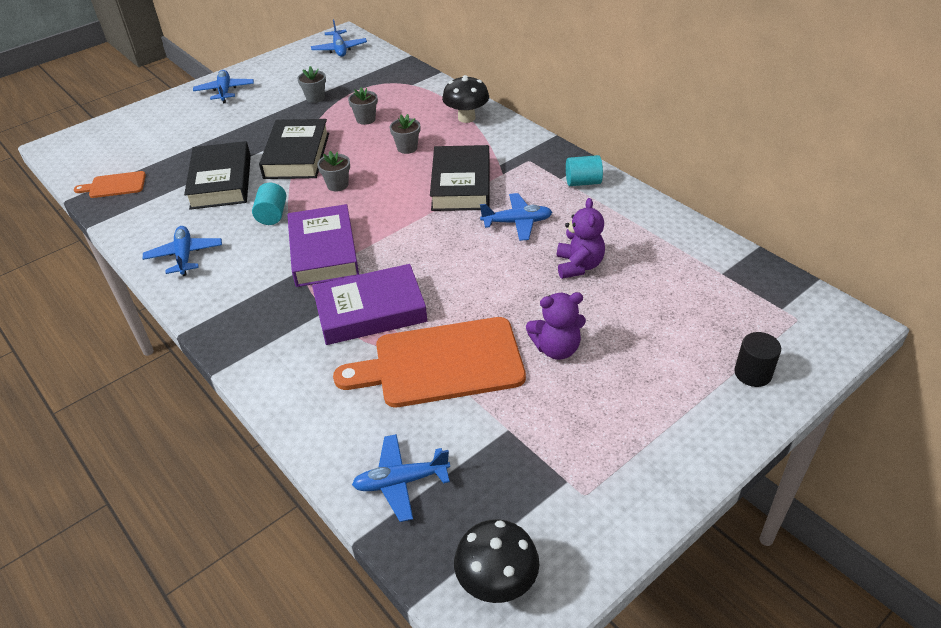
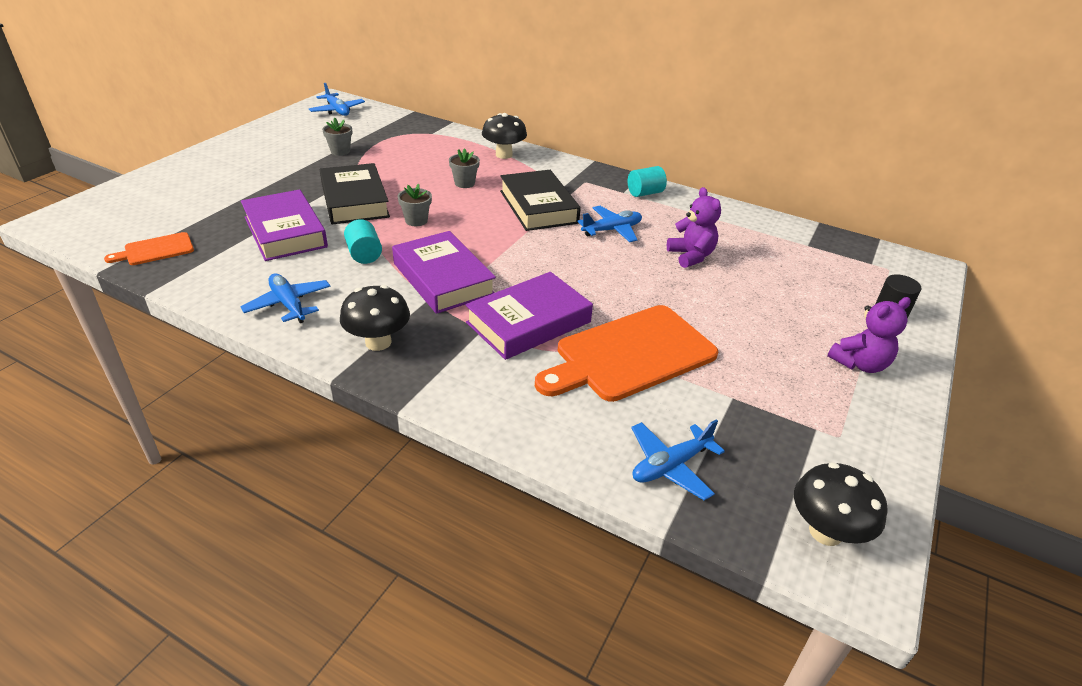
camera: 25 degrees left, 5 degrees down
black book [184,141,251,210] -> purple book [241,189,328,261]
blue plane [193,70,254,103] -> none
grey flower pot [348,87,378,125] -> none
purple teddy bear [526,292,586,360] -> purple teddy bear moved to [827,297,911,373]
none -> black mushroom [340,285,410,351]

